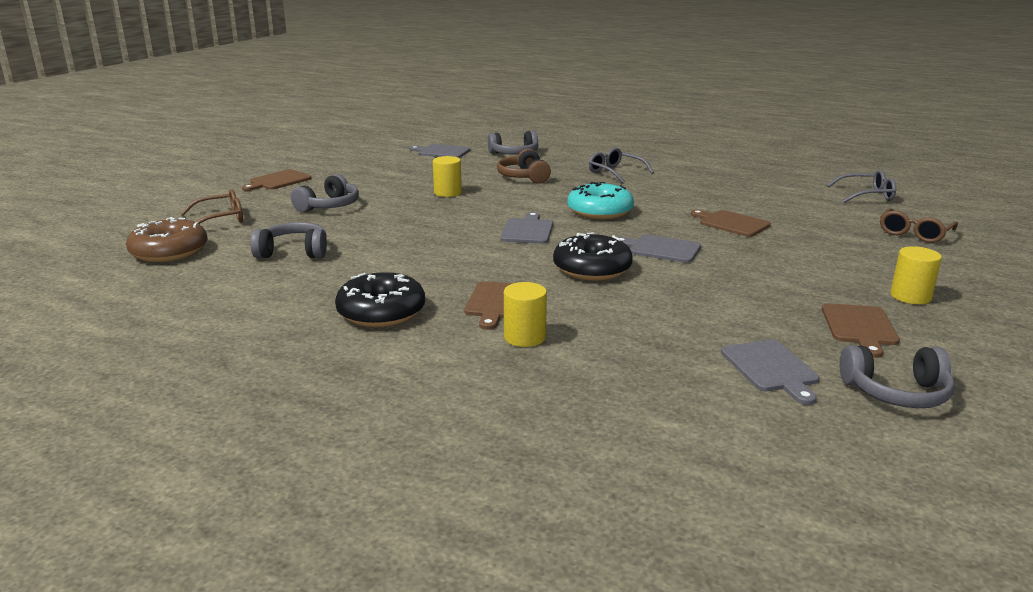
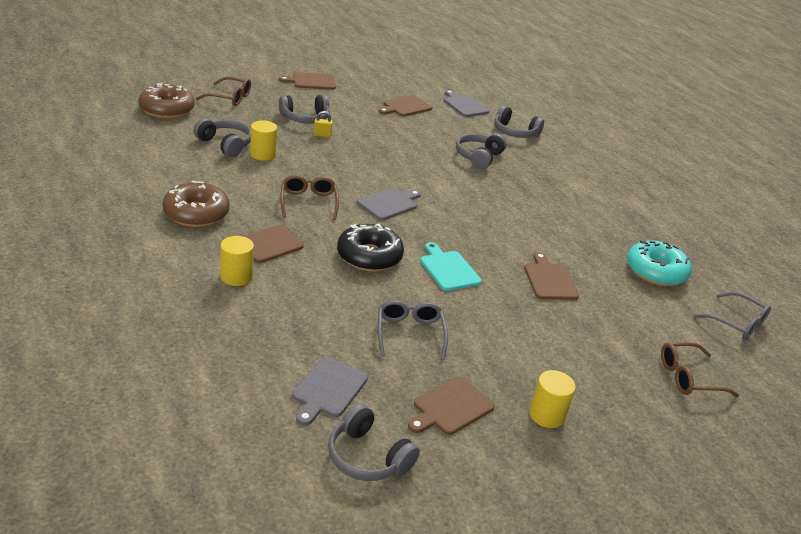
camera: 35 degrees right, 10 degrees up
black donut [335,272,425,327] -> brown donut [162,180,230,227]
yellow cylinder [433,156,462,197] -> yellow cylinder moved to [250,120,277,161]
brown headphones [497,149,551,184] -> grey headphones [456,133,507,169]
turquoise donut [567,182,634,220] -> turquoise donut moved to [627,240,692,286]
grey glasses [589,148,654,183] -> grey glasses moved to [378,300,448,360]
grey cutting board [617,235,701,263] -> turquoise cutting board [420,242,482,291]
none -> brown glasses [280,175,339,220]
none -> yellow padlock [314,111,333,138]
none -> brown cutting board [379,95,433,116]

